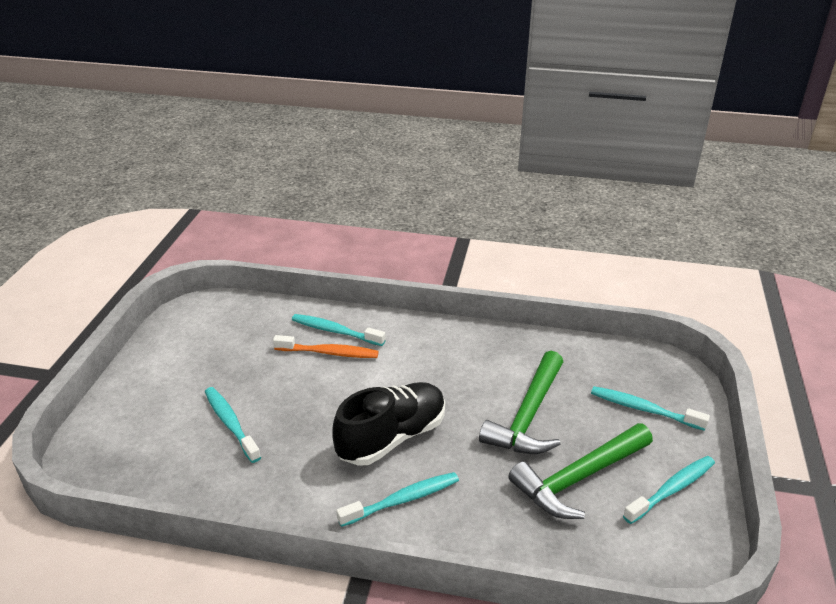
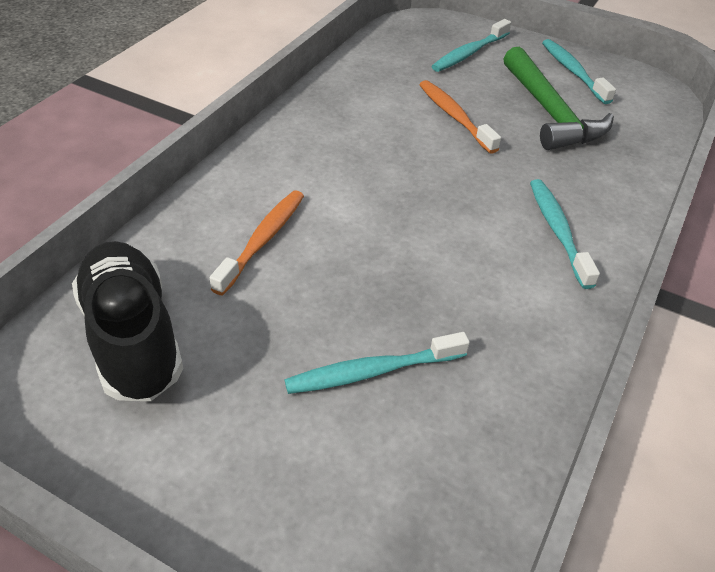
camera: 75 degrees left, 10 degrees up
turquoise toothbrush [292,314,385,346] -> none
black shoe [332,382,445,466] -> black shoe moved to [72,241,184,401]
green hammer [479,351,563,454] -> orange toothbrush [419,80,501,154]

